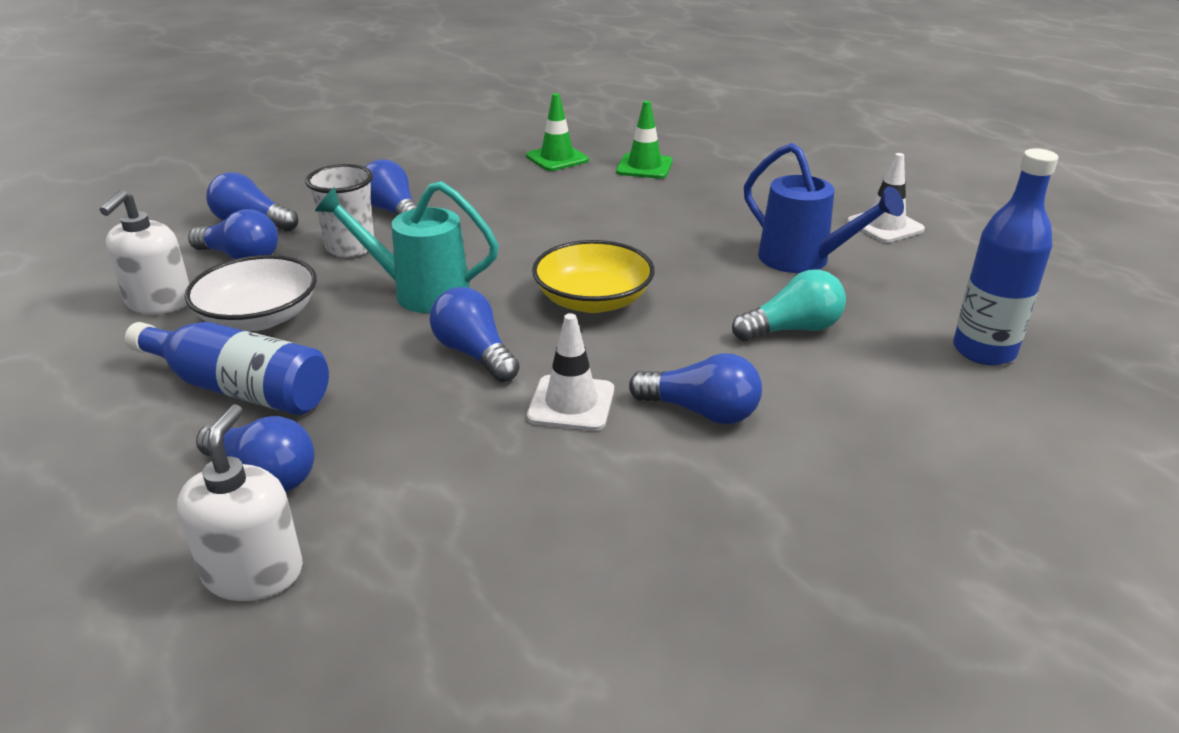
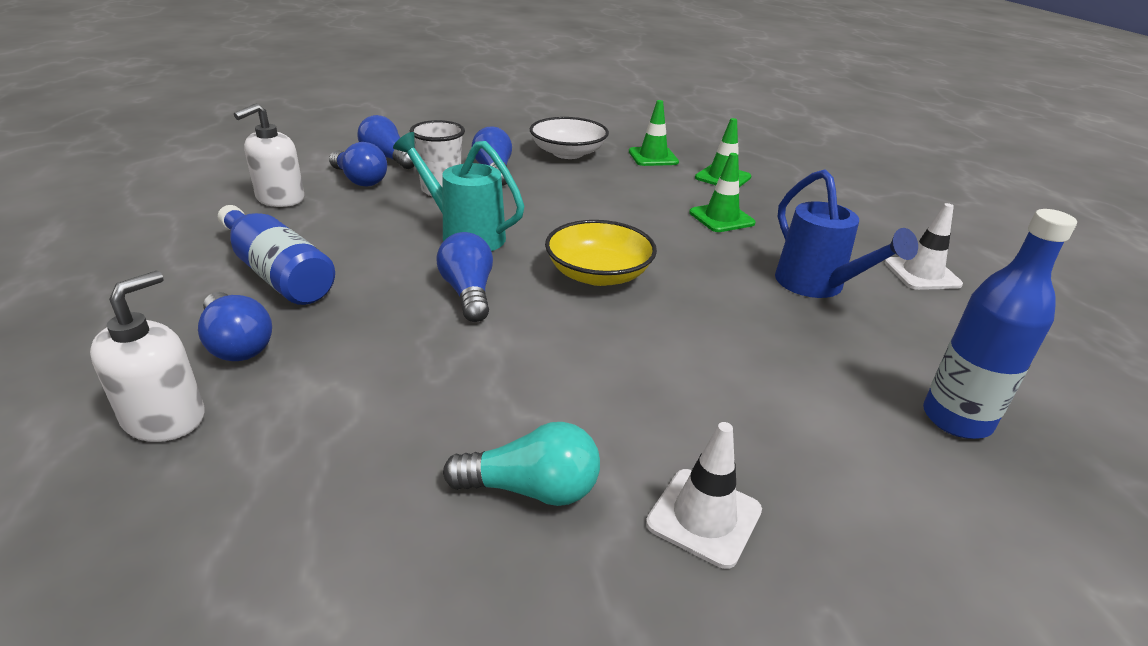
camera: 20 degrees right, 0 degrees up
white bowl [185,255,317,331] -> white bowl moved to [530,117,609,159]
white traffic cone [527,313,614,431] -> white traffic cone moved to [646,422,762,569]
blue light bulb [629,353,762,424] -> none
turquoise light bulb [732,269,846,341] -> turquoise light bulb moved to [443,422,600,506]
none -> green traffic cone [689,153,755,232]

